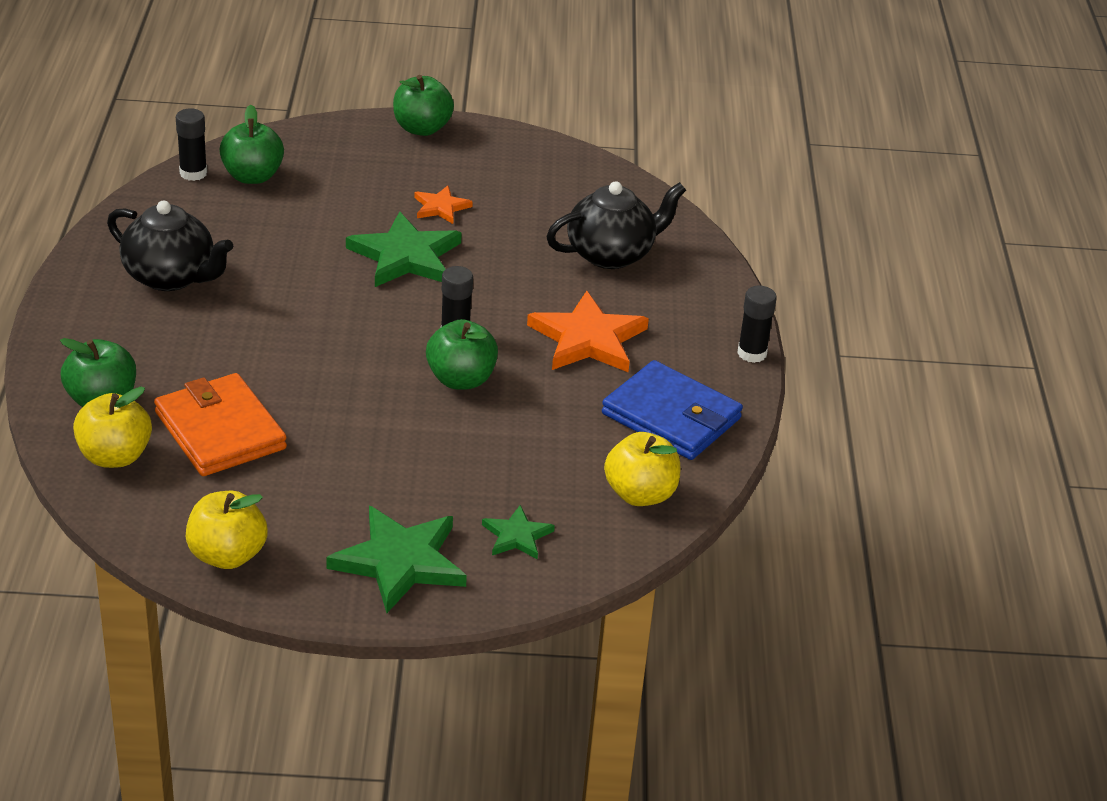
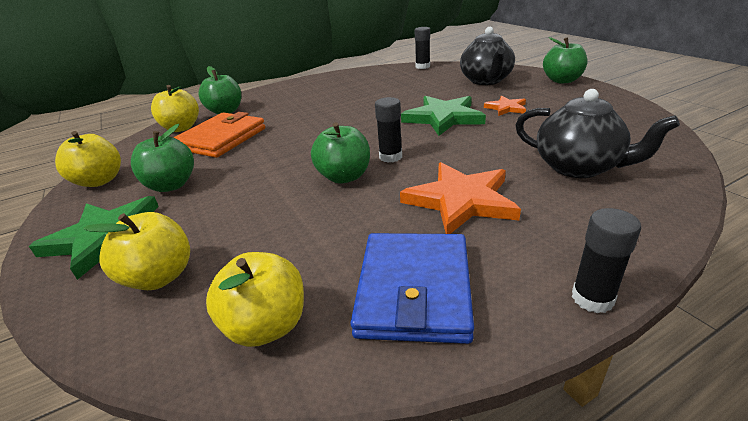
camera: 65 degrees right, 5 degrees down
black teapot [107,201,233,291] -> black teapot moved to [460,27,515,85]
green apple [219,105,284,184] -> green apple moved to [131,124,194,192]
green star [482,505,555,560] -> yellow apple [83,212,190,290]

